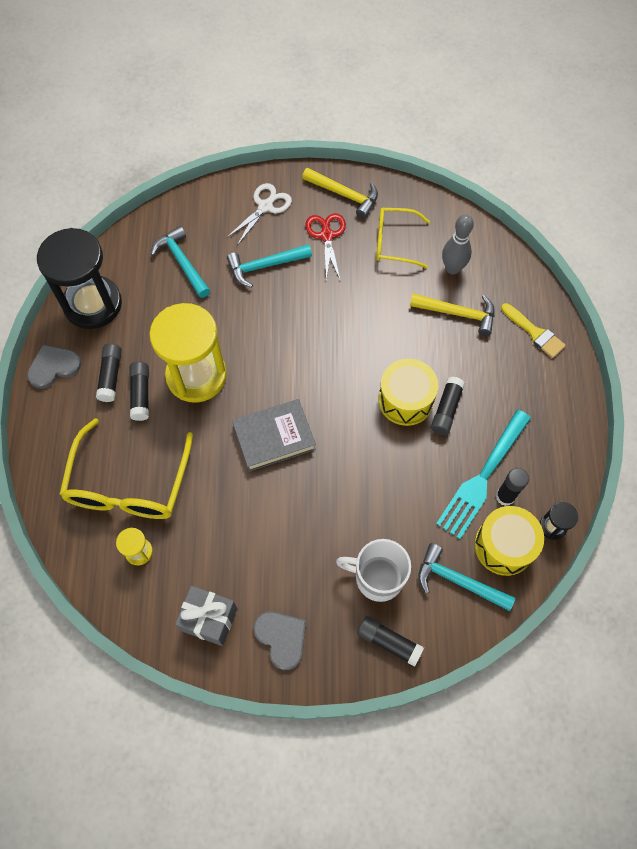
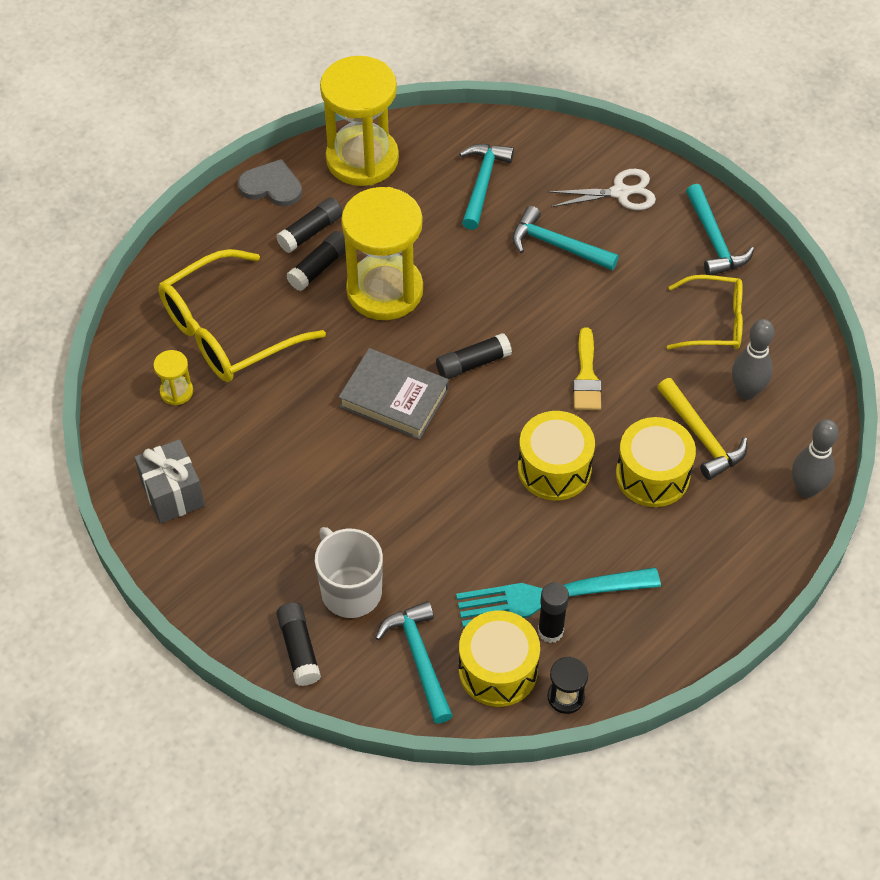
camera: 45 degrees right, 10 degrees down
black hourglass [37,228,122,329] -> yellow hourglass [320,56,399,186]
grey heart [253,611,306,670] -> none
yellow hammer [302,168,378,219] -> turquoise hammer [686,184,754,275]
red scissors [305,213,346,280] -> none
yellow glasses [376,208,430,268] -> yellow glasses turned 135 degrees clockwise [667,275,743,350]
black glue stick [431,377,465,435] -> black glue stick moved to [436,333,512,379]
yellow brush [501,303,566,358] -> yellow brush moved to [573,327,602,410]
none -> yellow drum [616,417,696,507]
none -> grey bowling pin [792,419,839,498]

